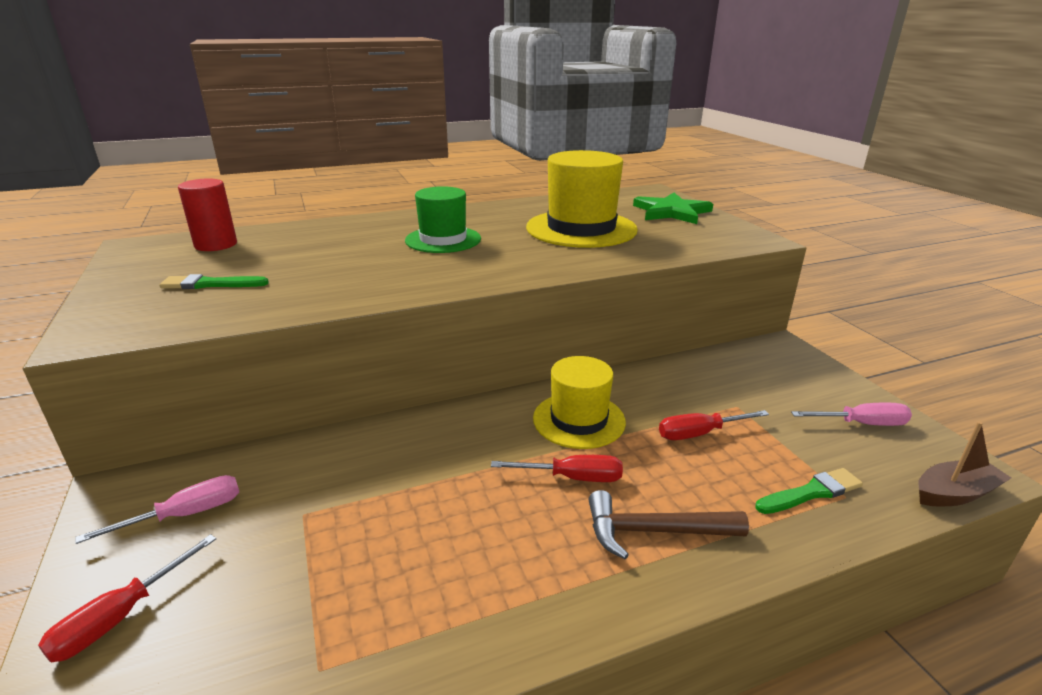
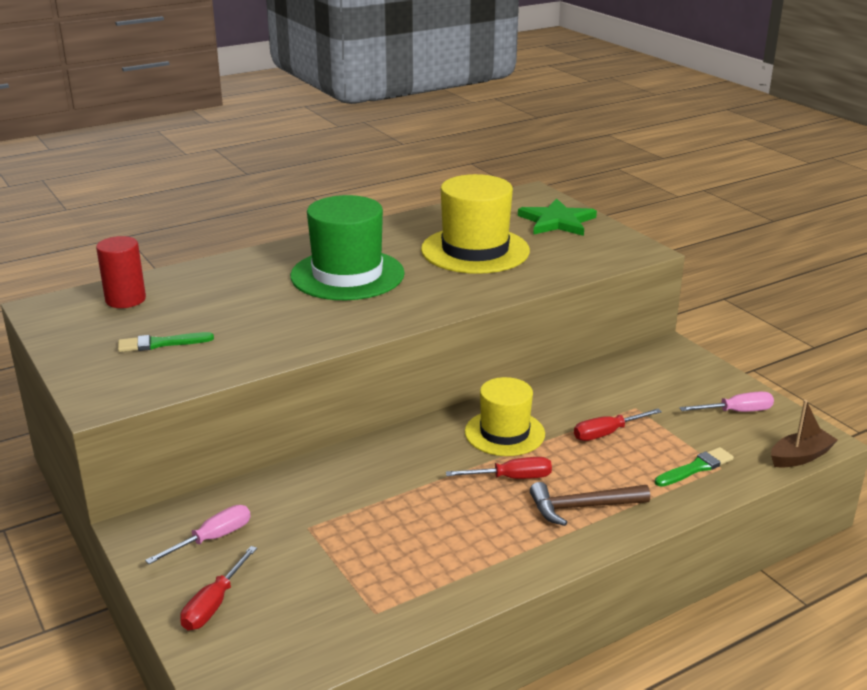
camera: 10 degrees left, 0 degrees up
green hat [405,186,481,253] -> green hat [290,195,405,300], size x1.54

